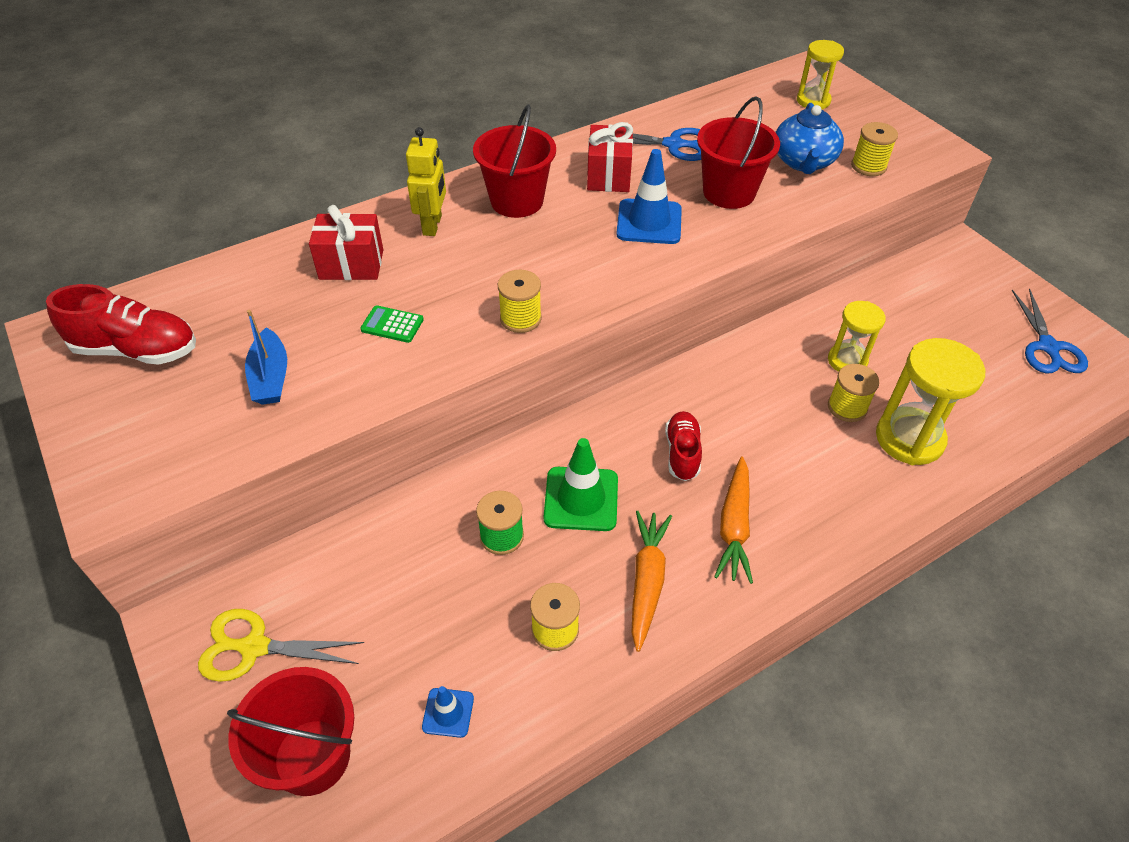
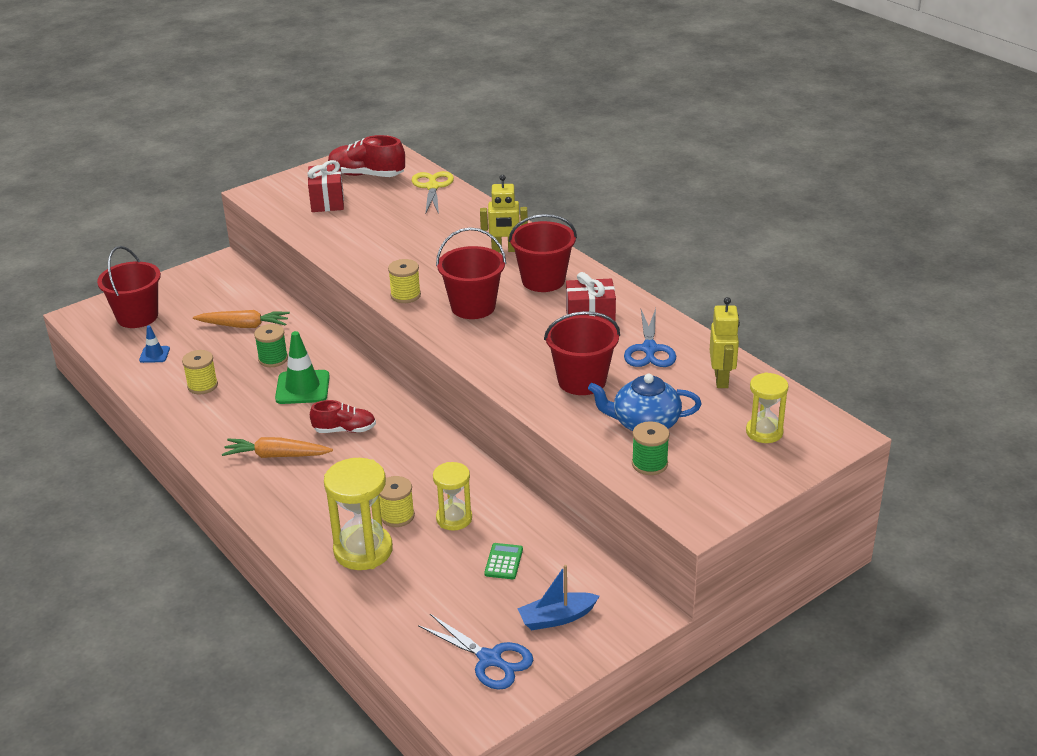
camera: 85 degrees right, 15 degrees down
red shoe [46,284,196,365] -> red shoe turned 105 degrees clockwise [328,135,405,177]
yellow scissors [198,609,364,682] -> yellow scissors moved to [411,171,454,215]
blue boat [245,310,287,405] -> blue boat moved to [517,565,599,630]
red gift [309,205,383,280] -> red gift moved to [307,160,344,212]
green calculator [360,305,424,343] -> green calculator moved to [484,543,523,579]
blue traffic cone [616,149,682,244] -> none
orange carrot [632,511,672,652] -> orange carrot moved to [193,310,290,328]
yellow spool [851,122,898,176] -> green spool [632,421,670,475]
blue scissors [1012,288,1088,374] -> blue scissors turned 135 degrees counterclockwise [418,614,533,690]
none -> red bucket [436,227,506,319]
none -> yellow robot [710,297,740,388]

